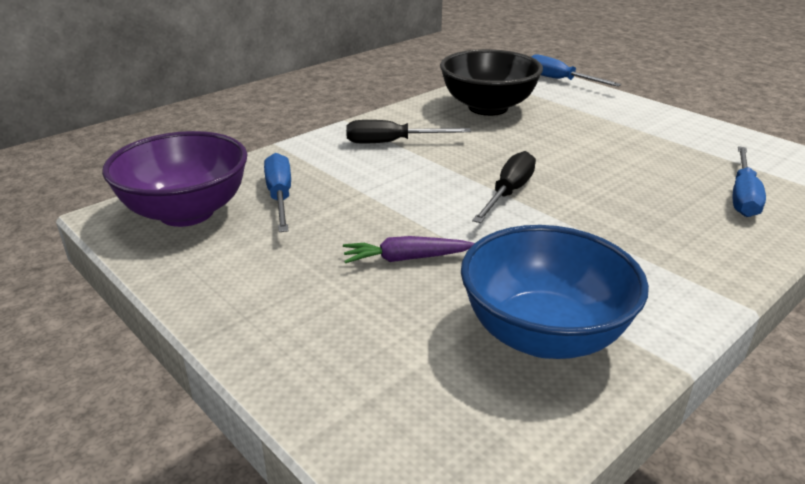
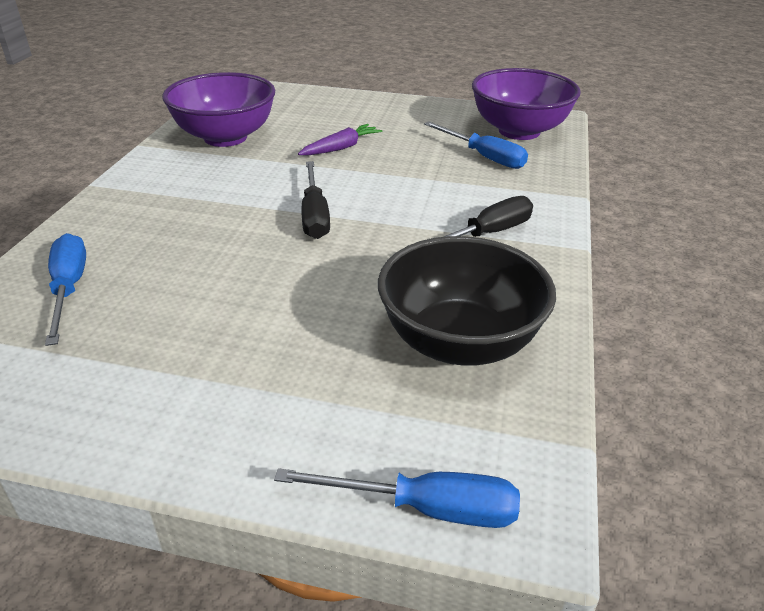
camera: 145 degrees right, 5 degrees up
blue bowl [461,225,649,359] -> purple bowl [162,72,275,147]

